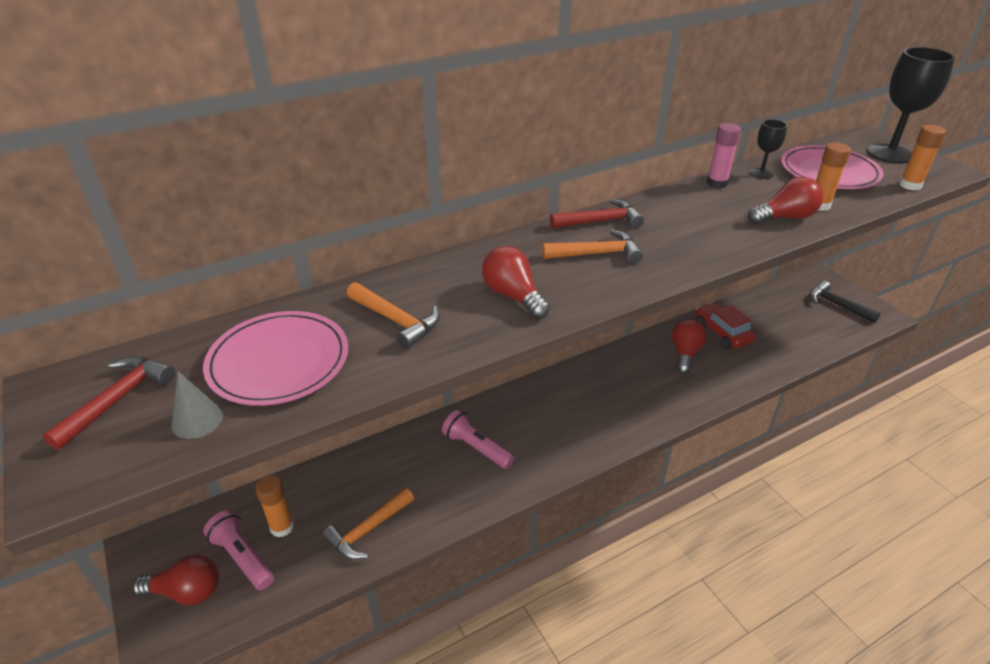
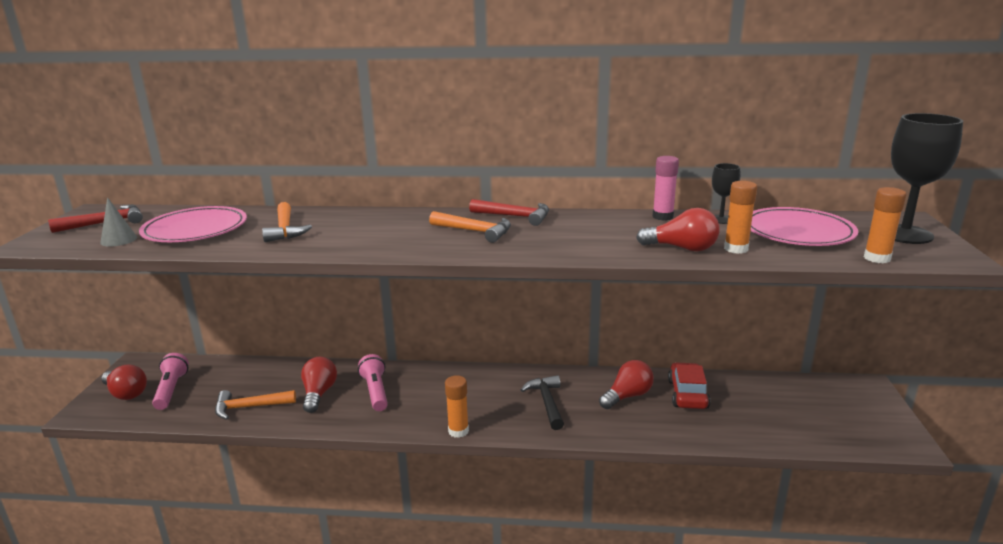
camera: 35 degrees right, 15 degrees down
orange glue stick [255,475,294,537] -> orange glue stick moved to [445,375,469,438]
red light bulb [482,246,550,319] -> red light bulb moved to [301,357,337,413]
black hammer [810,281,881,323] -> black hammer moved to [520,375,564,430]

